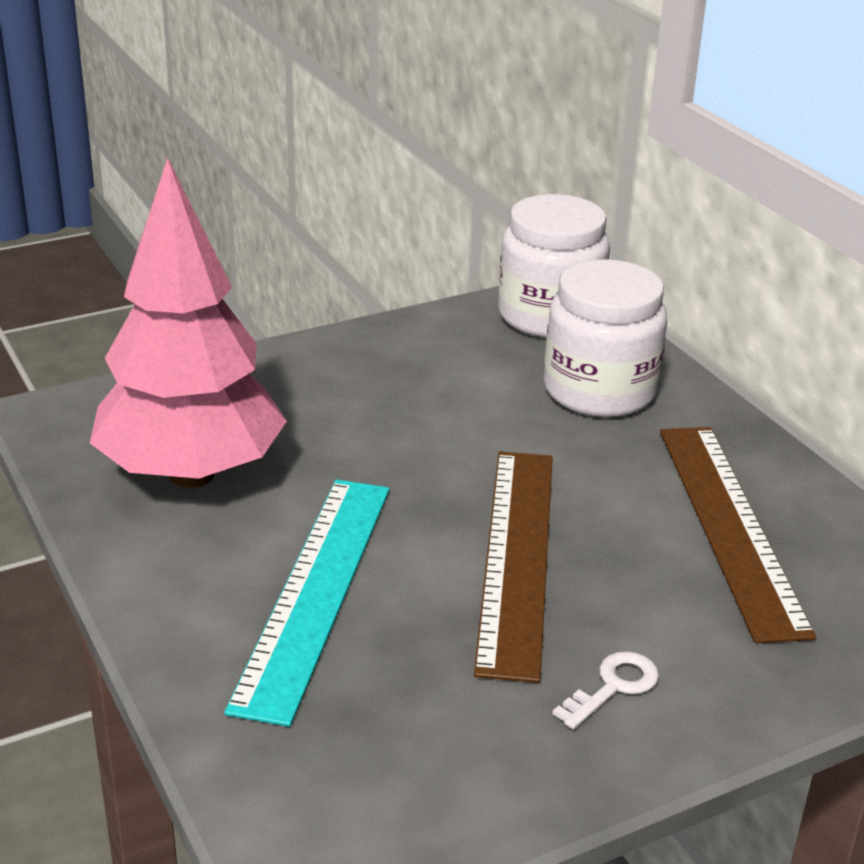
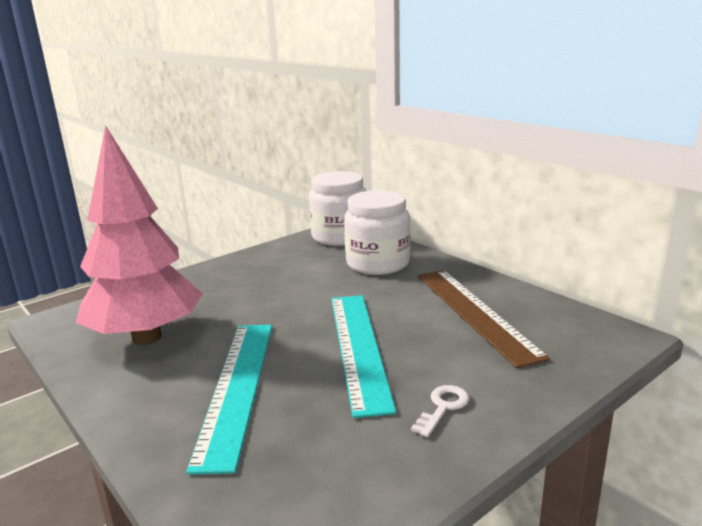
camera: 10 degrees left, 10 degrees down
brown ruler [474,451,553,683] -> turquoise ruler [331,295,396,418]

